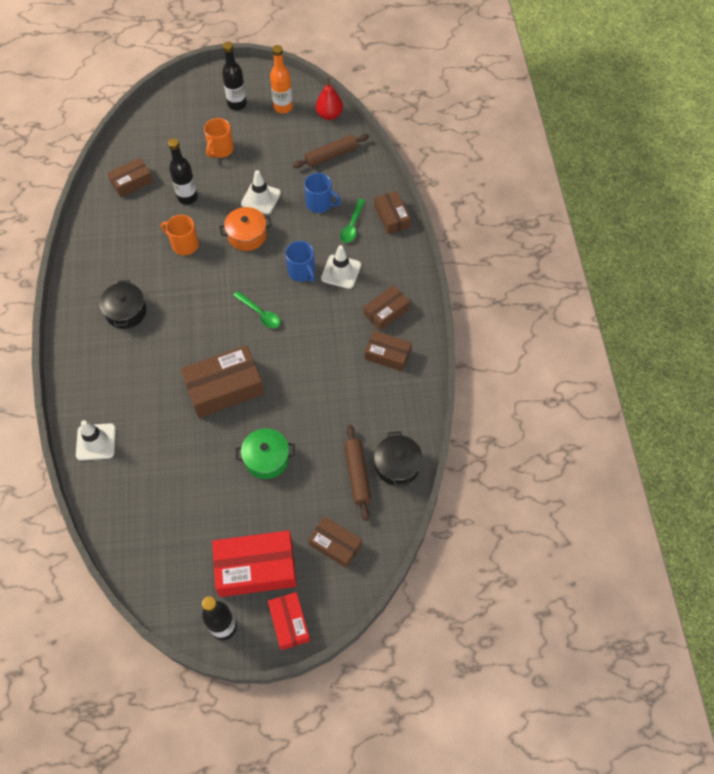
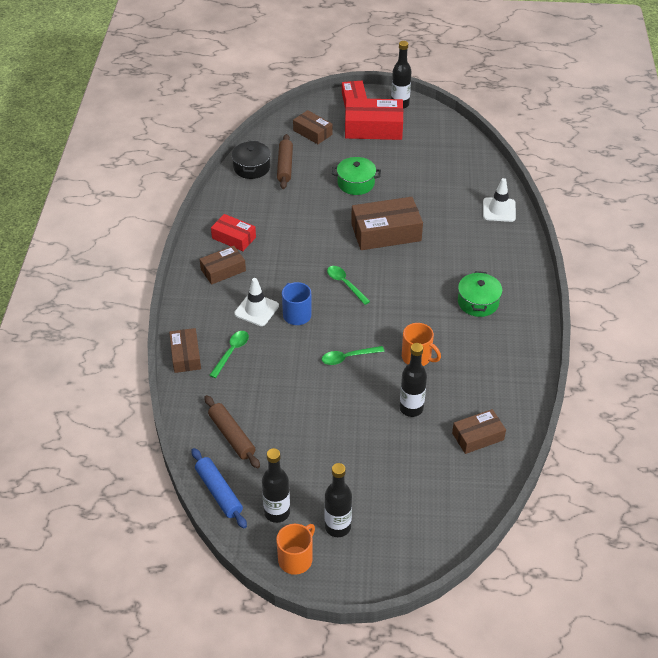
camera: 170 degrees left, 15 degrees down
black pot [99,280,146,329] -> green pot [458,271,503,317]
orange mug [204,118,234,158] -> orange mug moved to [276,524,315,575]
orange pot [219,207,272,251] -> green spoon [322,346,385,365]
white traffic cone [241,170,281,214] -> none
orange bottle [270,45,293,114] -> black bottle [262,448,290,523]
brown rolling pin [293,134,369,168] -> brown rolling pin turned 75 degrees clockwise [204,395,260,468]
blue mug [304,173,341,213] -> none
red pear [316,77,343,120] -> blue rolling pin [192,448,247,528]
brown box [365,331,412,371] -> red box [211,214,256,251]

